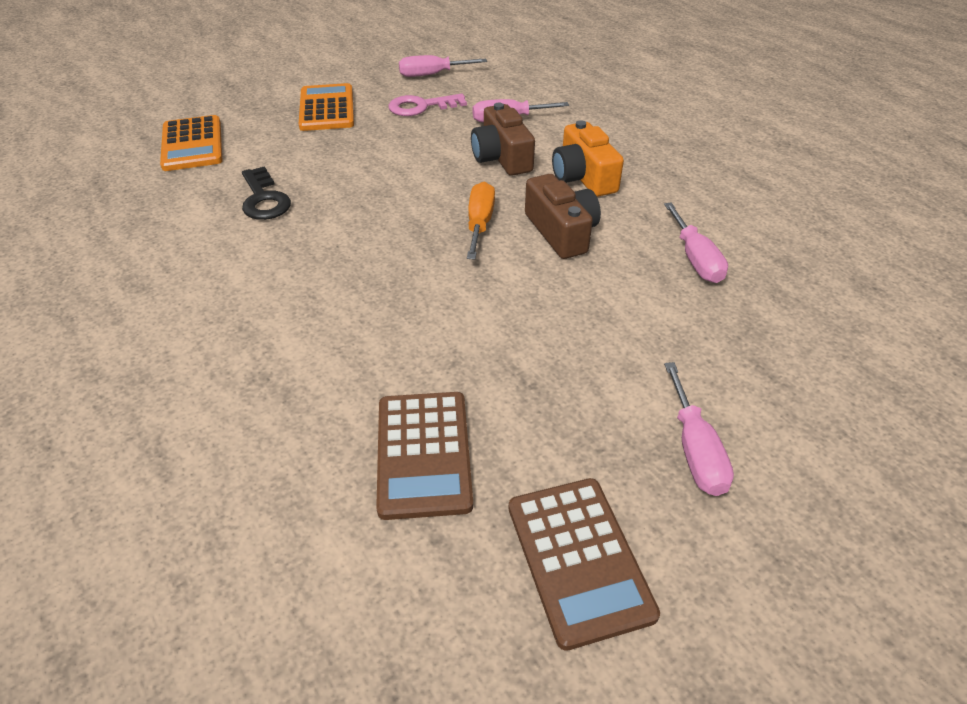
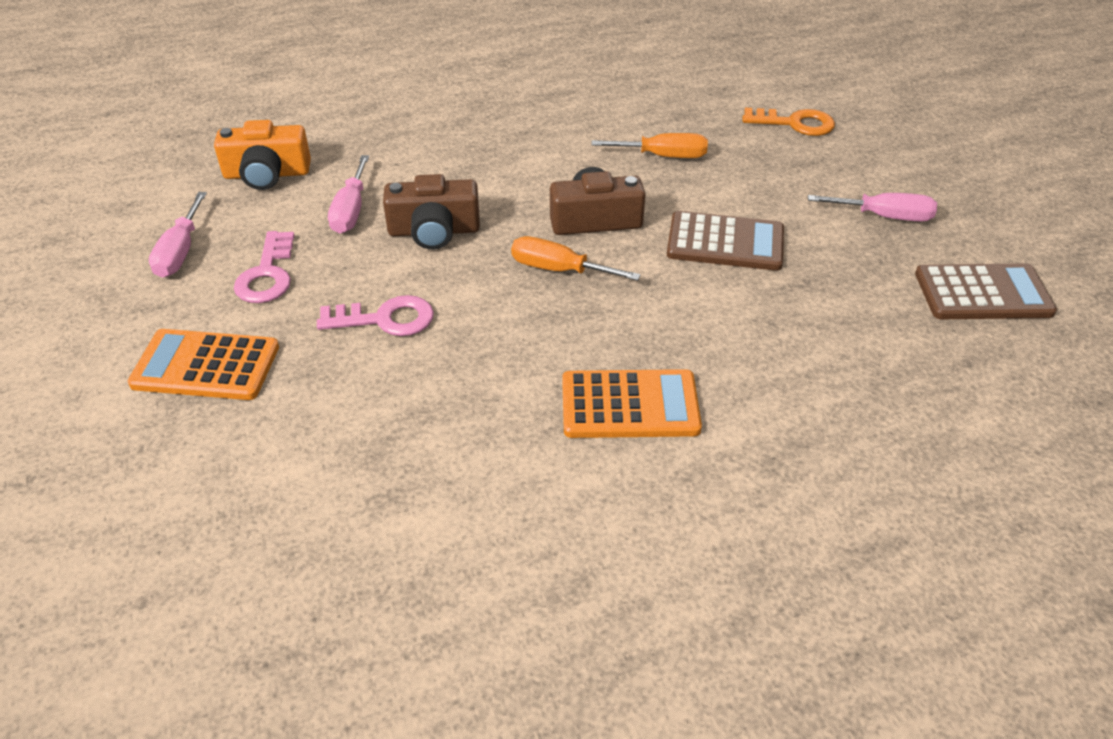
camera: 75 degrees left, 0 degrees up
orange calculator [160,115,222,171] -> orange calculator moved to [562,369,702,438]
black key [242,166,291,220] -> none
brown calculator [376,392,473,520] -> brown calculator moved to [667,211,784,271]
orange camera [552,120,624,197] -> orange camera moved to [214,120,311,190]
pink screwdriver [664,202,728,283] -> orange screwdriver [591,133,708,158]
none -> pink key [317,295,434,336]
none -> orange key [742,108,835,136]

